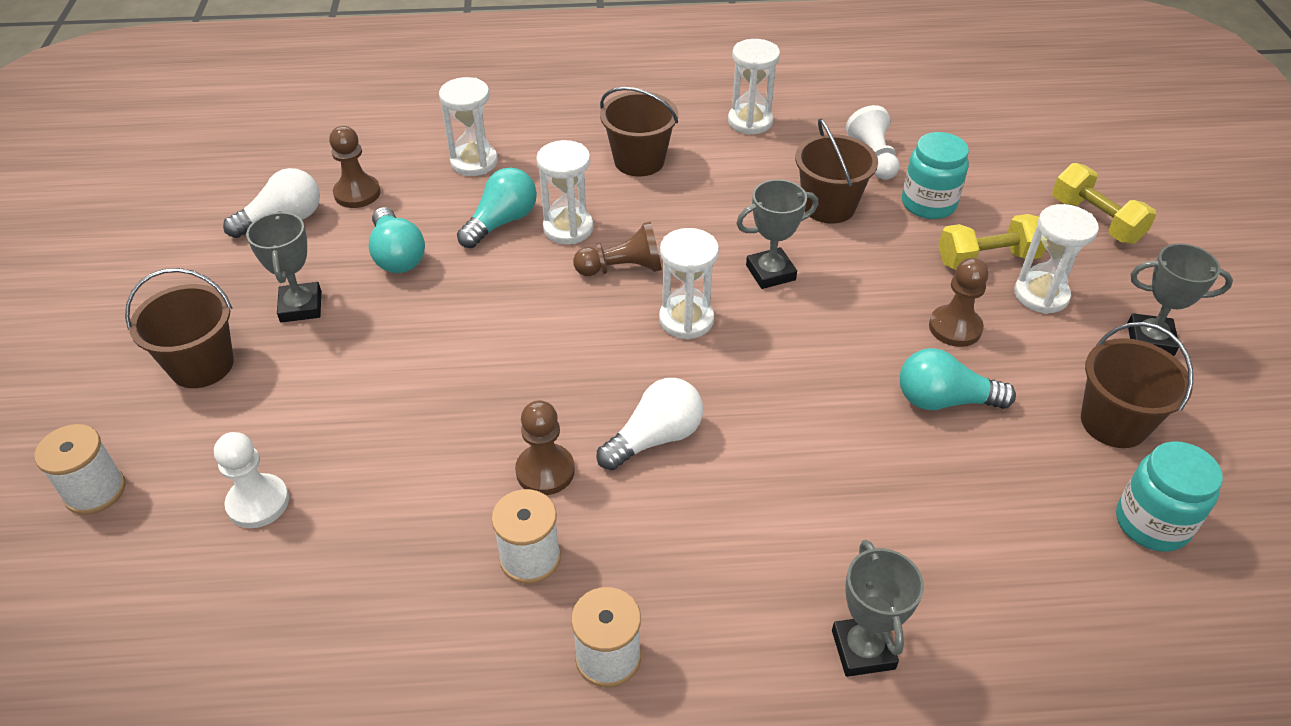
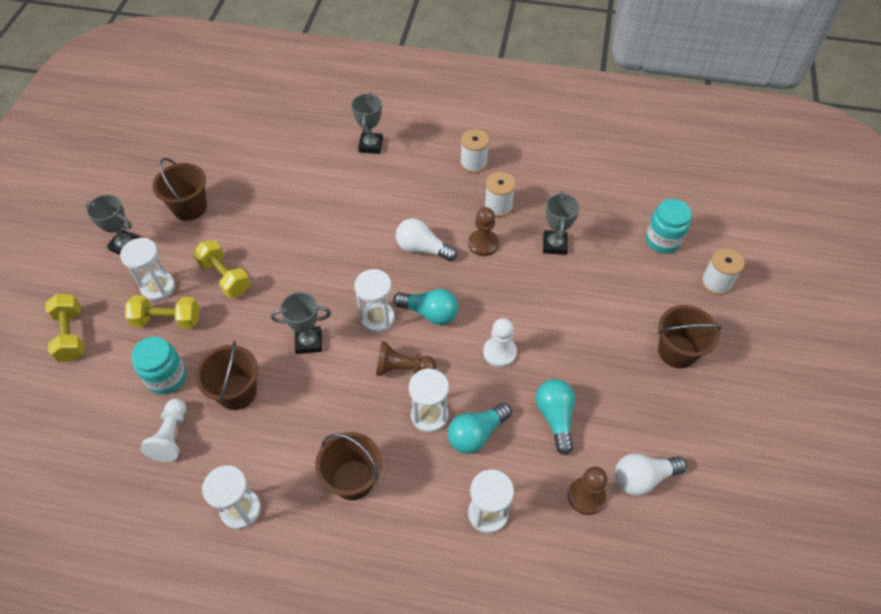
camera: 165 degrees left, 10 degrees up
white pawn [214,432,289,528] -> white pawn moved to [483,318,517,367]
grey trophy [246,211,321,323] -> grey trophy moved to [543,191,580,255]
white light bulb [597,378,703,470] -> white light bulb turned 45 degrees clockwise [396,218,457,261]
turquoise light bulb [900,348,1016,410] -> turquoise light bulb moved to [393,289,459,325]
brown pawn [929,258,989,347] -> yellow dumbbell [193,240,251,298]
turquoise jar [1116,441,1223,552] -> turquoise jar moved to [645,199,692,254]

